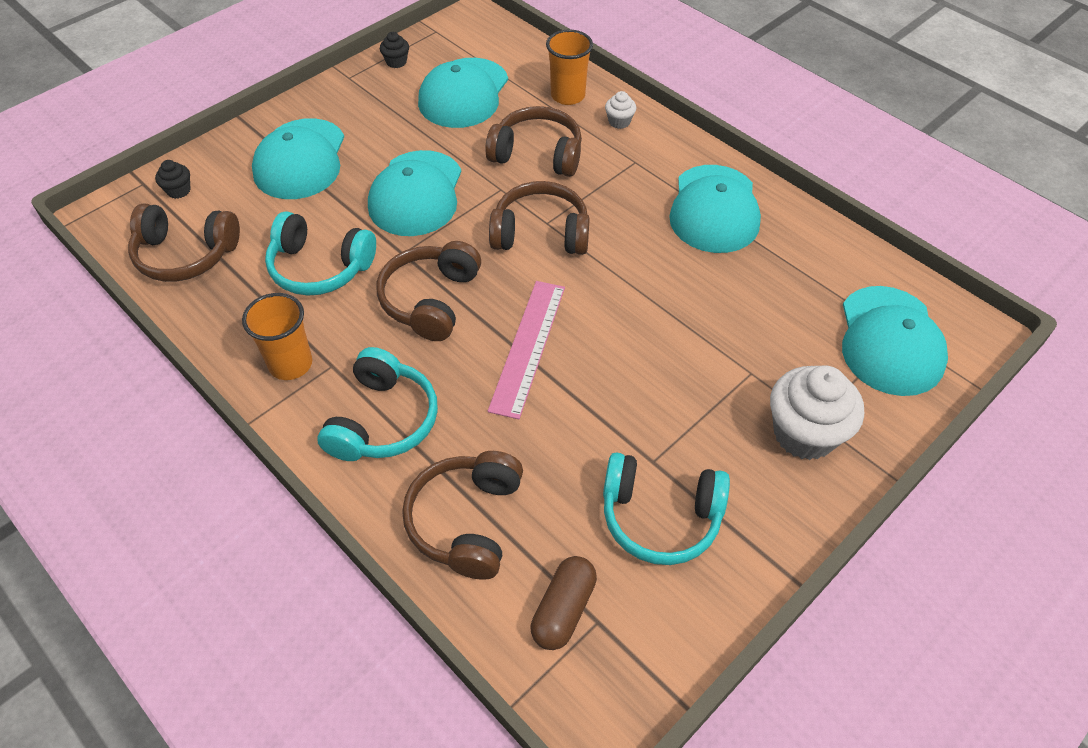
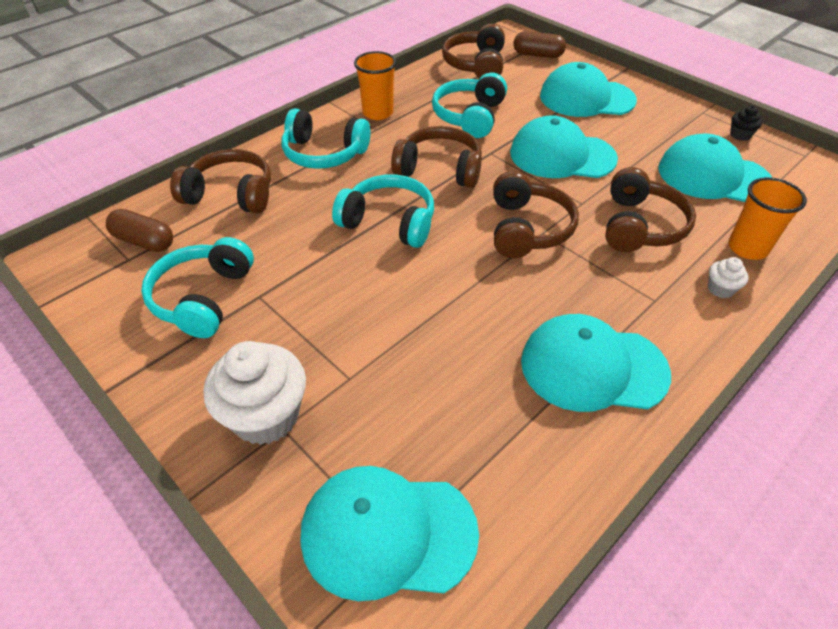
camera: 90 degrees right, 5 degrees down
black cupcake [155,160,191,199] -> brown capsule [514,31,566,58]
pink ruler [488,281,565,419] -> turquoise headphones [332,175,434,248]

